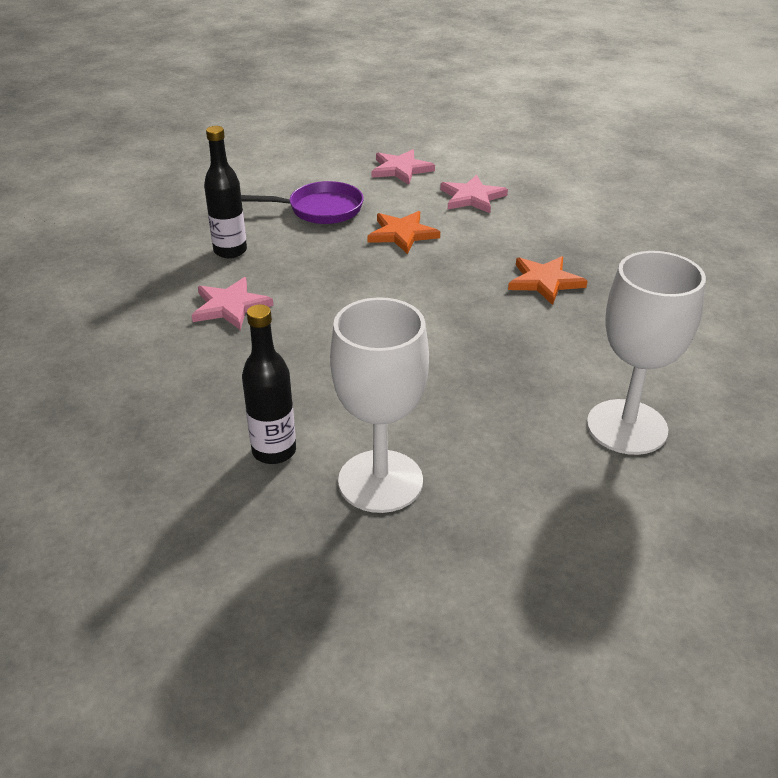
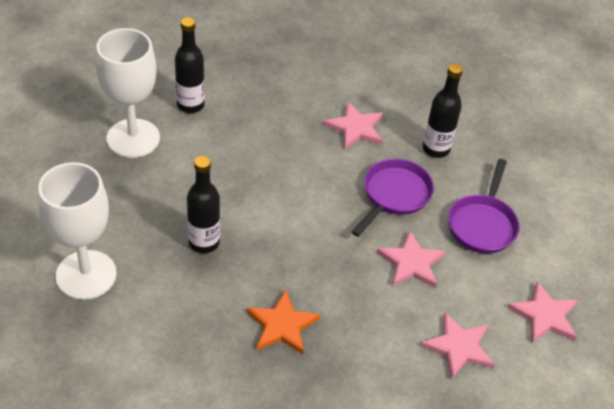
camera: 110 degrees right, 10 degrees up
orange star [368,211,440,254] -> pink star [377,231,446,288]
none -> black bottle [187,156,220,253]
none -> purple pan [352,159,434,237]

